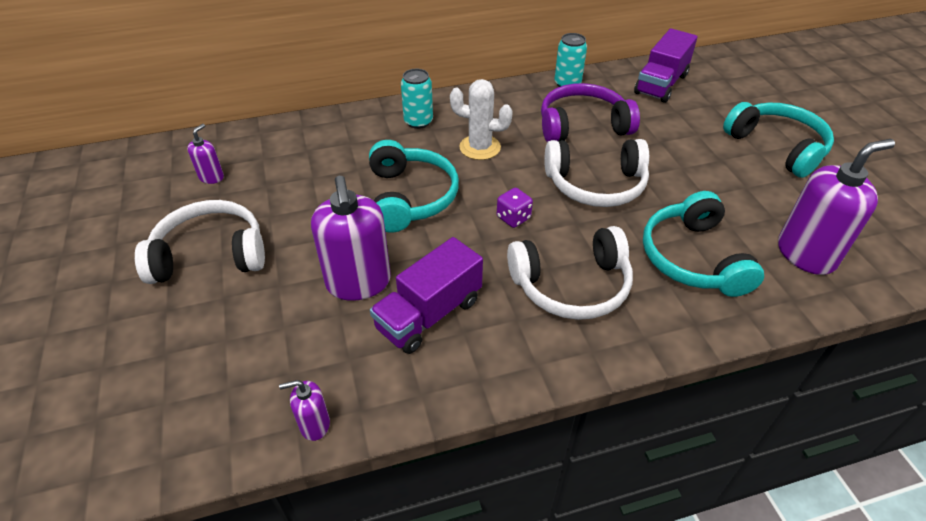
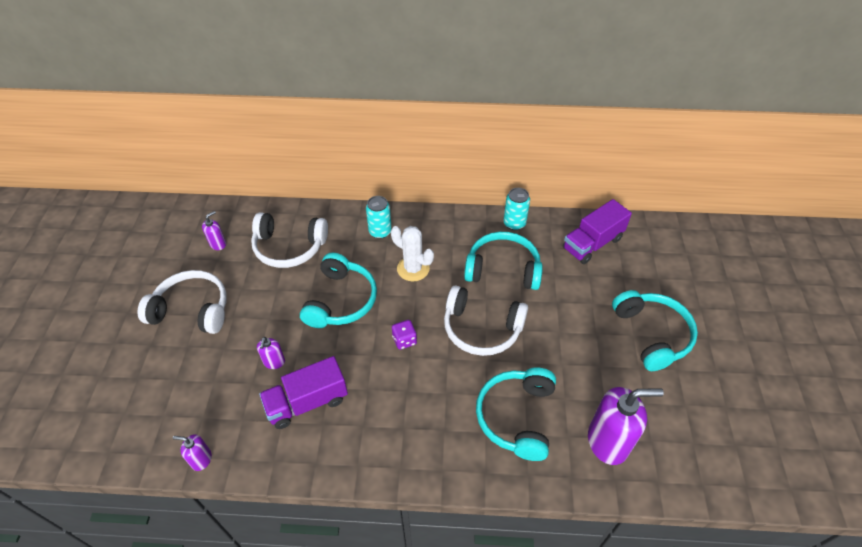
camera: 20 degrees right, 5 degrees up
purple soap dispenser [311,176,391,301] -> purple soap dispenser [257,337,285,369], size x0.48
white headphones [507,226,633,320] -> white headphones moved to [251,212,328,268]
purple headphones [541,83,640,142] -> turquoise headphones [464,232,543,290]

